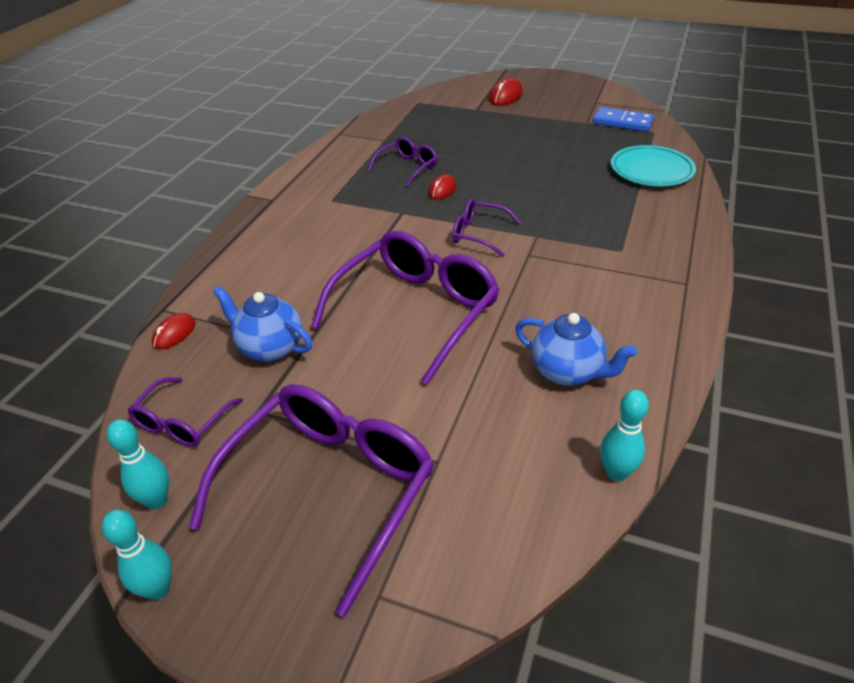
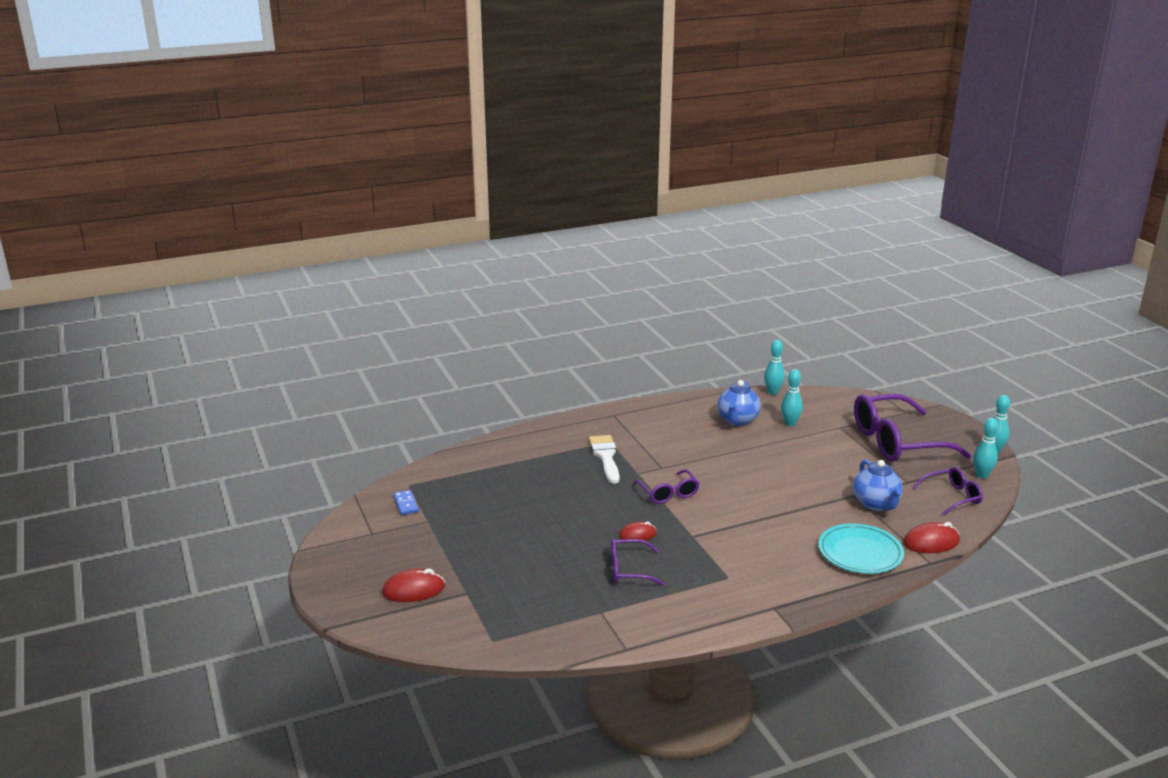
camera: 135 degrees left, 15 degrees down
red mouse [152,313,195,349] -> red mouse [903,522,960,553], size x1.51
purple glasses [311,230,500,385] -> none
blue teapot [515,313,637,386] -> blue teapot turned 150 degrees counterclockwise [718,380,761,426]
blue domino [593,107,654,132] -> blue domino [393,490,419,515], size x0.62
turquoise plate [611,145,696,187] -> turquoise plate moved to [818,524,904,574]
none -> white brush [589,435,620,484]
none -> turquoise bowling pin [781,369,803,426]

